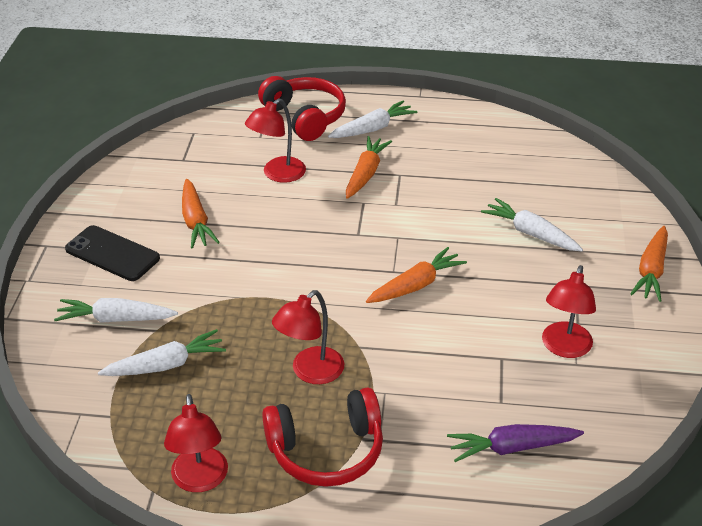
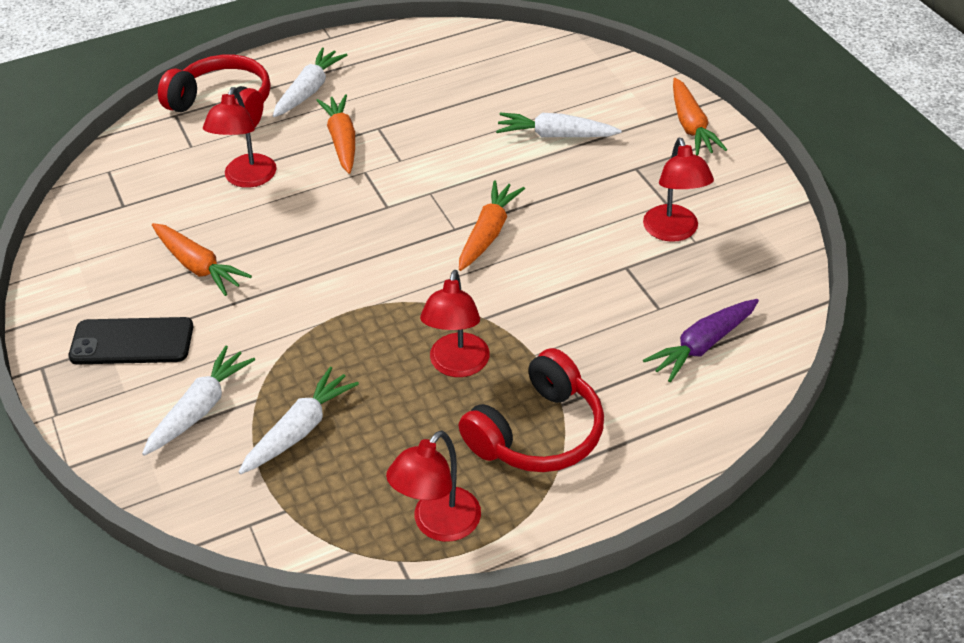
camera: 30 degrees left, 5 degrees up
white carrot [54,298,178,323] -> white carrot turned 150 degrees clockwise [142,345,255,456]
red lamp [164,394,228,492] -> red lamp turned 75 degrees clockwise [386,430,481,542]

